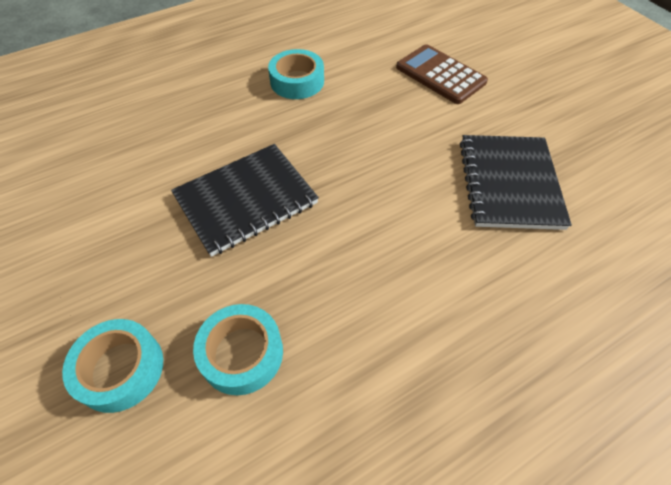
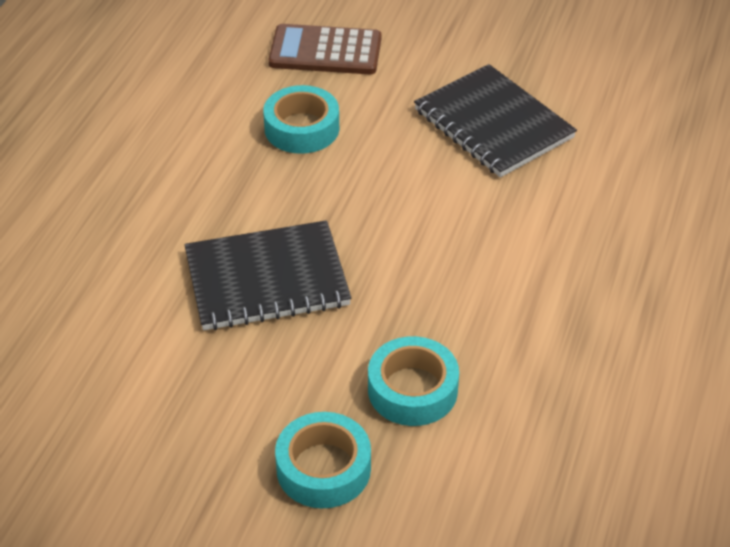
camera: 40 degrees left, 10 degrees down
black notebook [171,144,319,257] -> black notebook turned 60 degrees clockwise [185,220,351,330]
turquoise tape [268,49,324,99] -> turquoise tape moved to [263,85,339,154]

